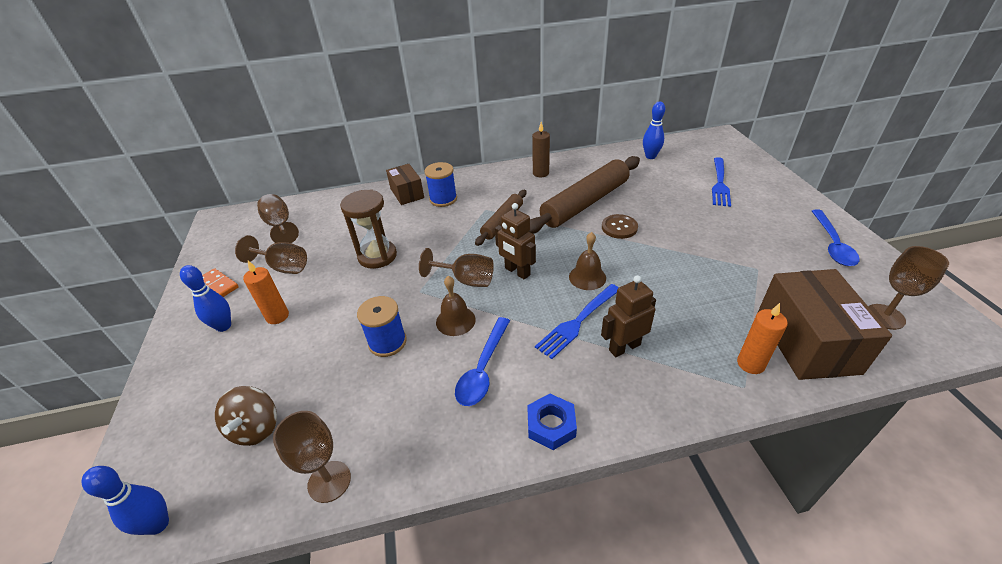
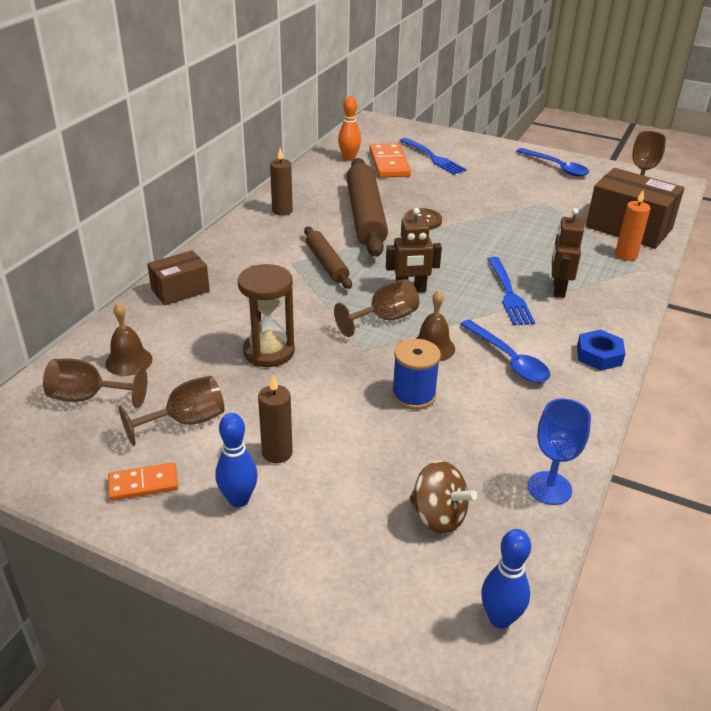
camera: 55 degrees left, 5 degrees down
orange candle [243,261,289,324] -> brown candle [258,375,293,463]
brown goblet [273,411,351,503] -> blue goblet [527,399,591,505]
brown box [386,164,424,205] -> brown box turned 45 degrees counterclockwise [147,250,210,305]
blue spool [424,162,457,207] -> none
brown bell [569,232,606,290] -> brown bell moved to [105,303,153,376]
blue bowling pin [643,102,665,159] -> orange bowling pin [338,96,361,161]
none -> orange domino [370,143,411,178]

